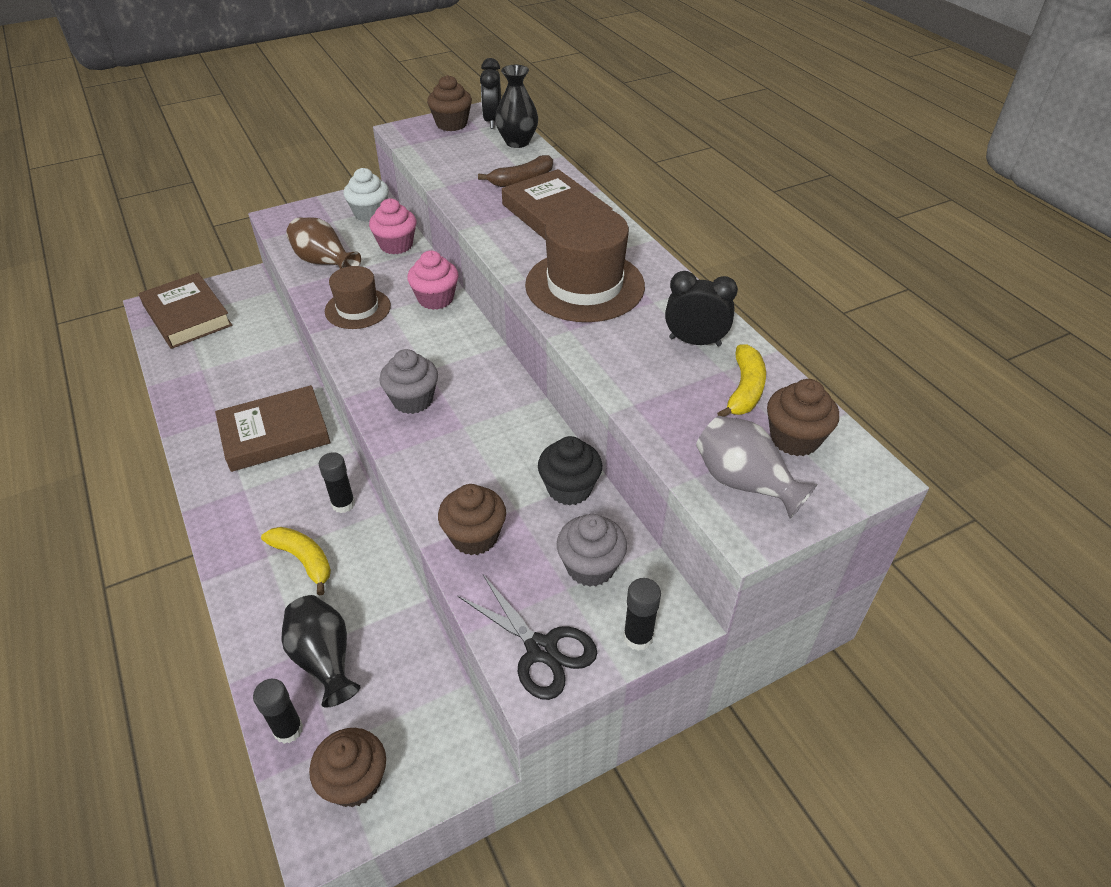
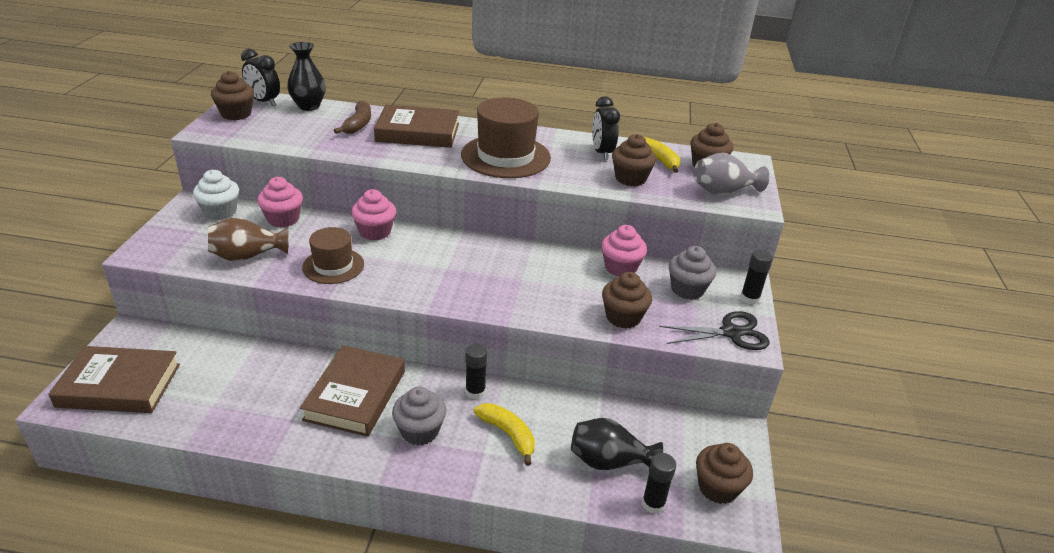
camera: 55 degrees left, 10 degrees down
yellow banana [261,527,331,596] -> yellow banana turned 60 degrees clockwise [474,403,535,466]
grey cupcake [379,349,438,414] -> grey cupcake moved to [392,387,446,445]
black cupcake [538,436,602,505] -> pink cupcake [601,225,647,276]
black clock [665,271,738,346] -> black clock turned 60 degrees counterclockwise [592,96,620,160]
none -> brown cupcake [612,134,656,186]

